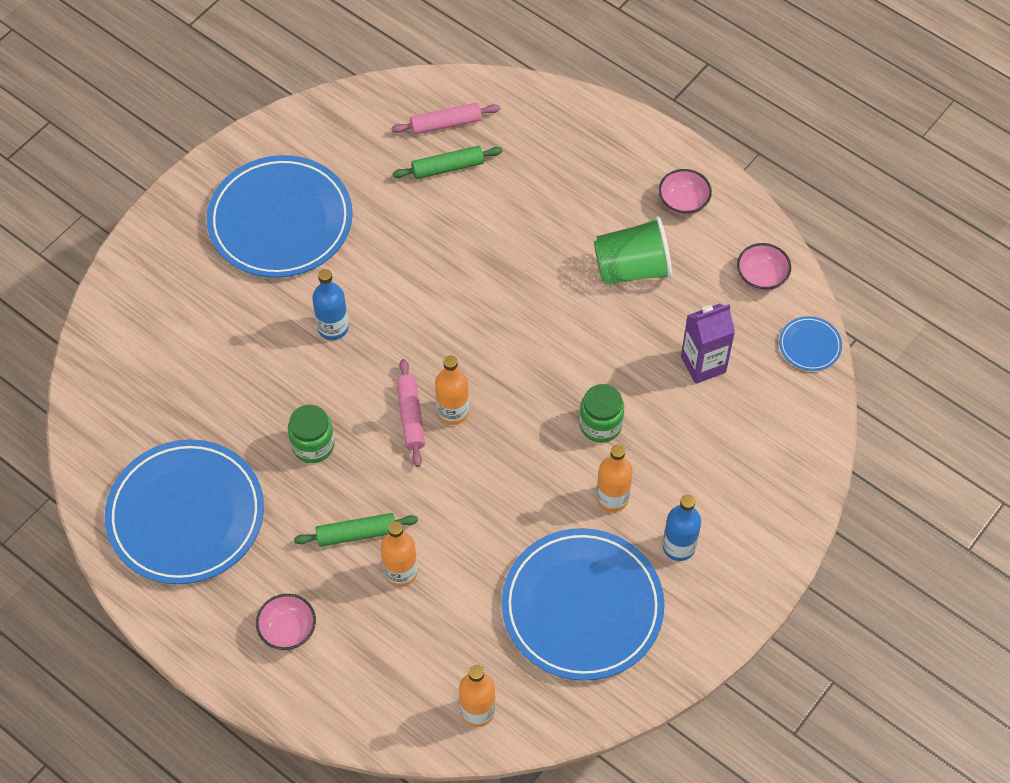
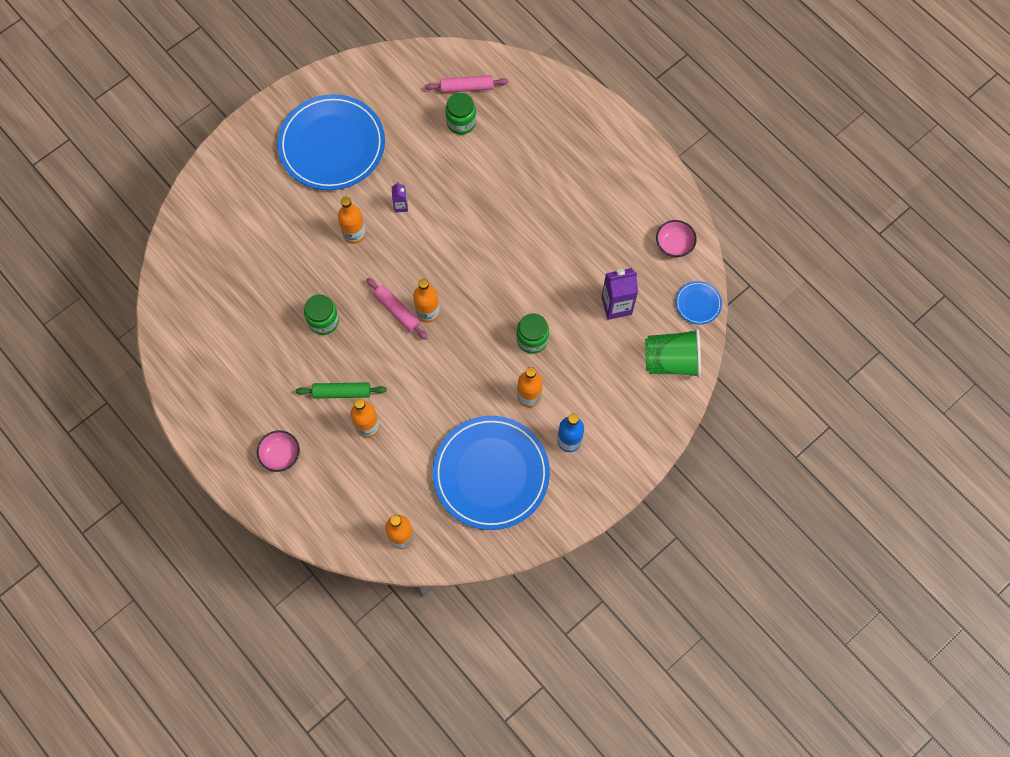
camera: 10 degrees right, 10 degrees up
blue plate [105,439,264,584] -> none
blue bottle [312,269,349,340] -> orange bottle [338,197,366,244]
green rolling pin [393,146,502,179] -> green jar [445,93,476,135]
pink rolling pin [396,359,425,467] -> pink rolling pin turned 45 degrees counterclockwise [366,278,428,340]
green cup [594,216,672,285] -> green cup moved to [645,329,701,378]
pink bowl [659,169,712,215] -> none
none -> purple carton [392,182,408,213]

